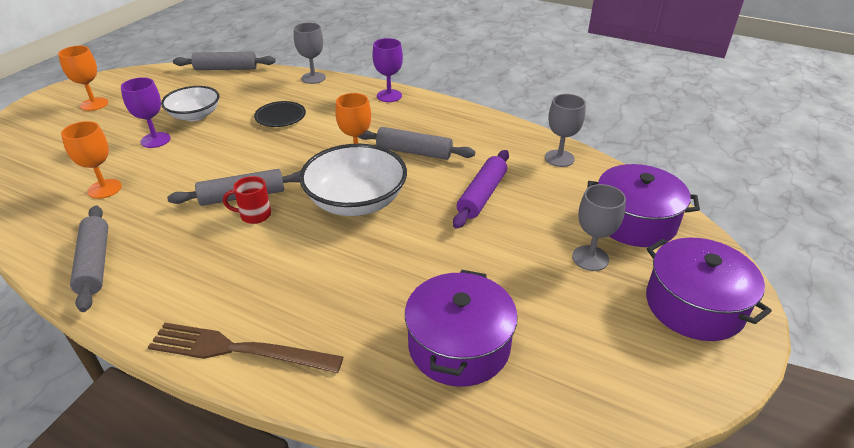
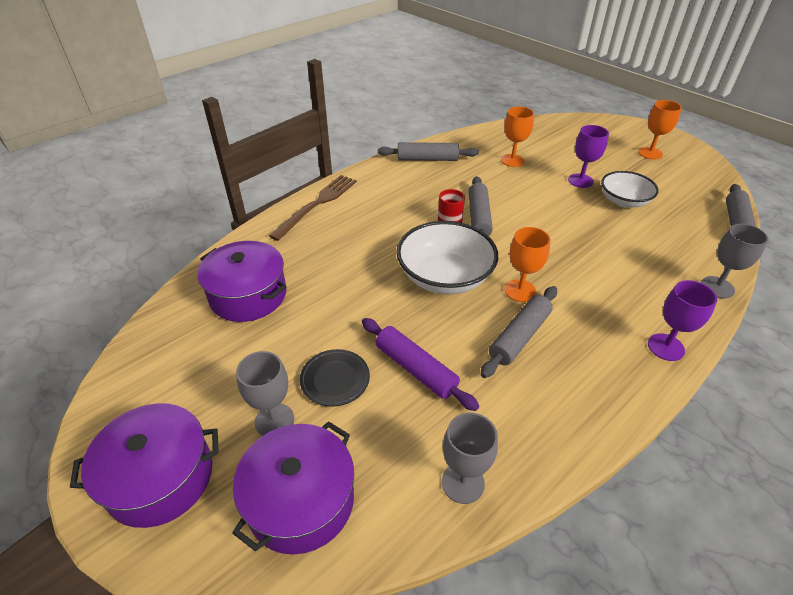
camera: 110 degrees right, 5 degrees up
black plate [254,101,306,127] -> black plate moved to [300,349,370,407]

